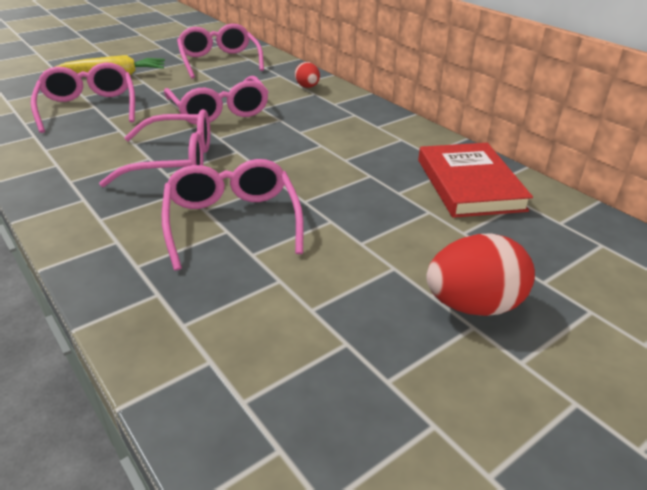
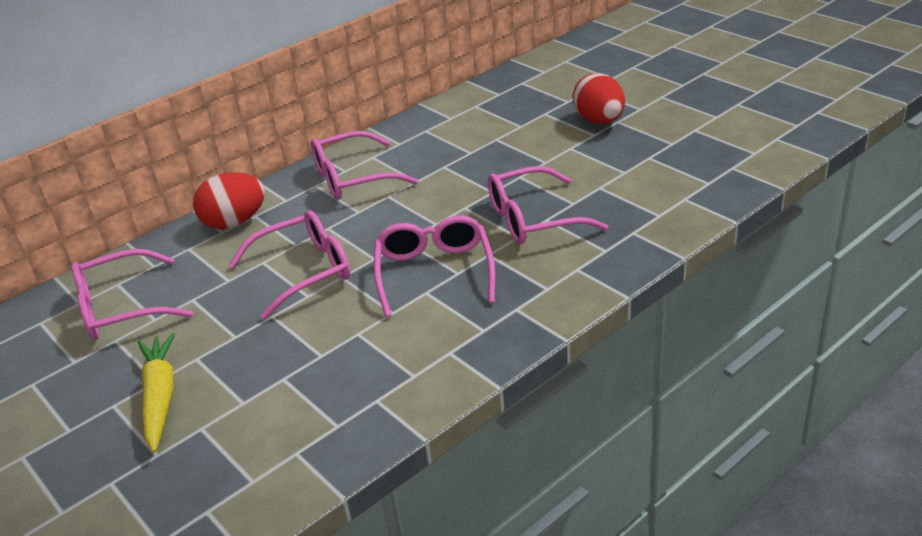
camera: 90 degrees left, 0 degrees up
pink glasses [31,62,135,133] -> pink glasses moved to [311,131,418,200]
red egg [295,62,320,88] -> red egg [193,172,265,229], size x1.79
red book [418,143,533,218] -> none

